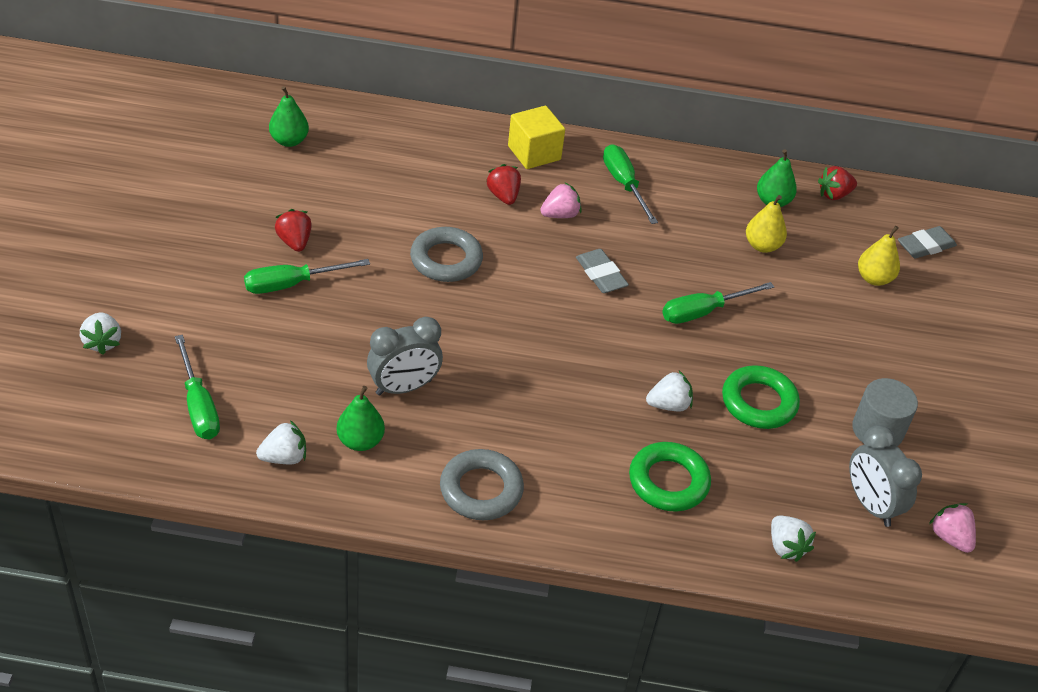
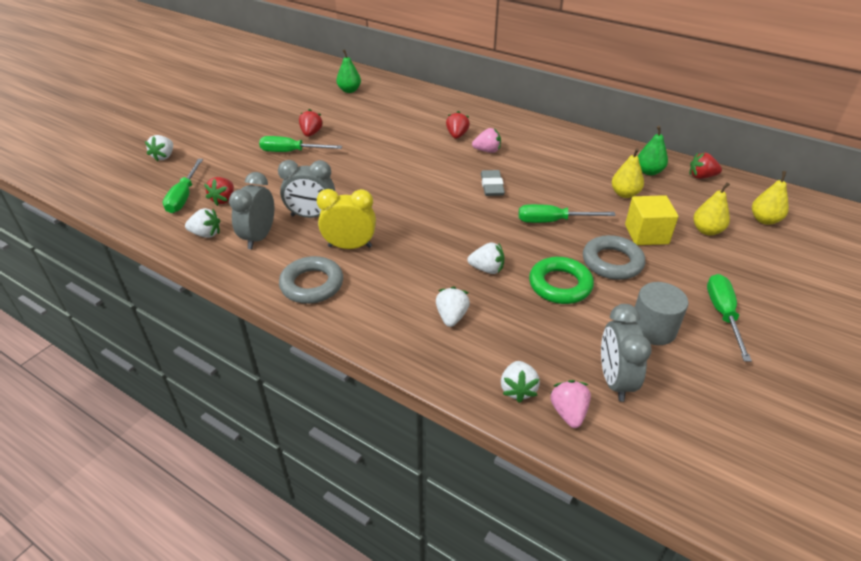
camera: 30 degrees right, 5 degrees down
green pear [337,386,385,451] -> grey clock [229,172,274,249]
grey ring [410,227,483,282] -> grey ring moved to [583,235,645,280]
yellow cube [508,106,565,169] -> yellow cube moved to [625,195,679,245]
green screwdriver [603,144,658,224] -> green screwdriver moved to [707,274,752,362]
green ring [629,442,711,511] -> white strawberry [436,286,470,327]
grey eraser [898,226,957,259] -> yellow pear [752,171,789,225]
pink strawberry [929,503,976,553] -> pink strawberry moved to [550,380,591,428]
none -> red strawberry [204,177,234,206]
none -> yellow clock [317,189,376,249]

